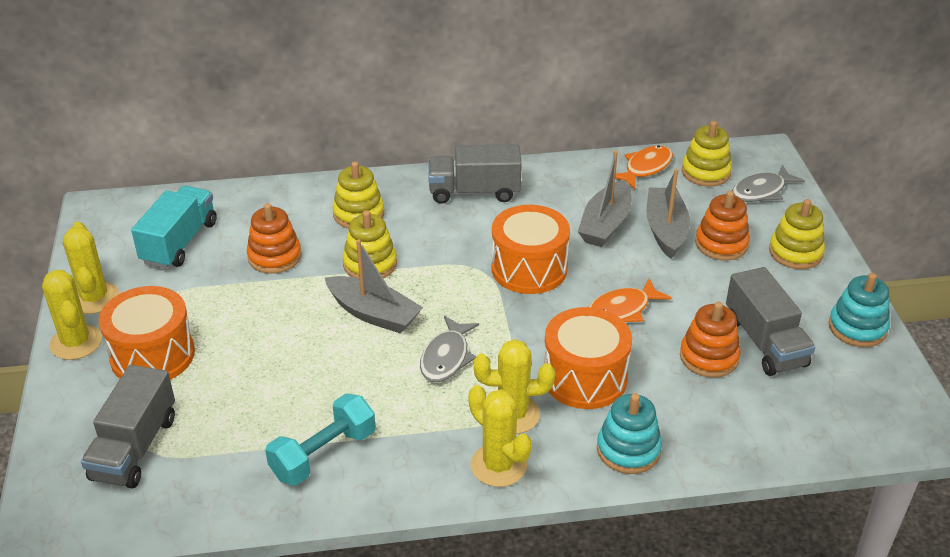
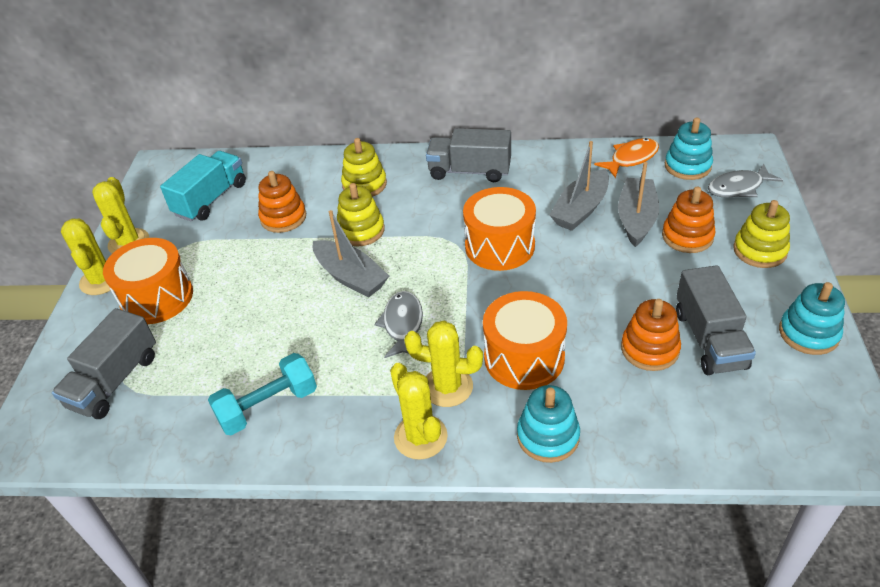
camera: 15 degrees right, 5 degrees up
grey fish [420,316,479,382] -> grey fish turned 150 degrees clockwise [375,291,423,358]
orange fish [589,278,672,322] -> none
yellow stacking toy [682,121,732,186] -> turquoise stacking toy [665,117,713,180]

